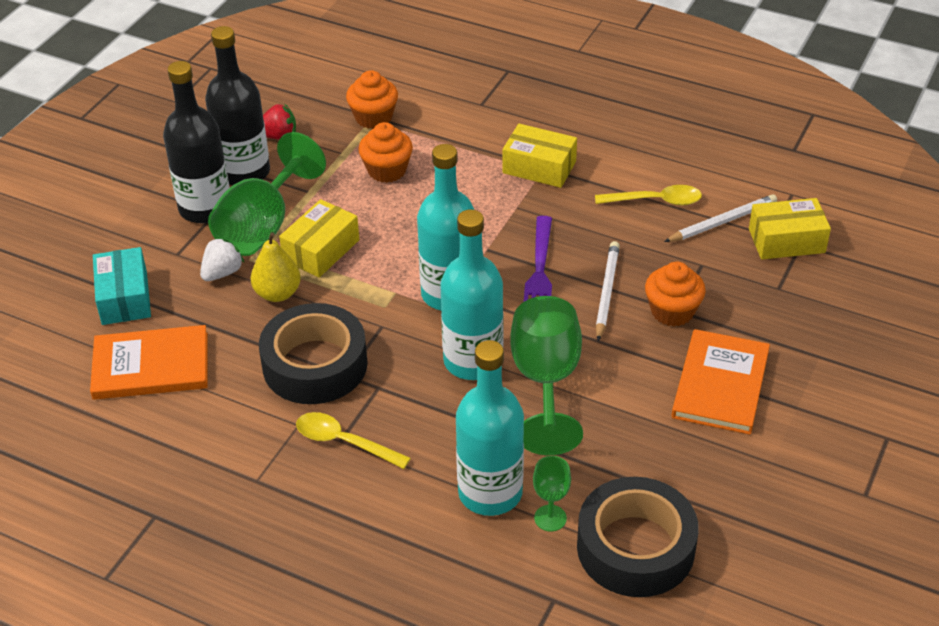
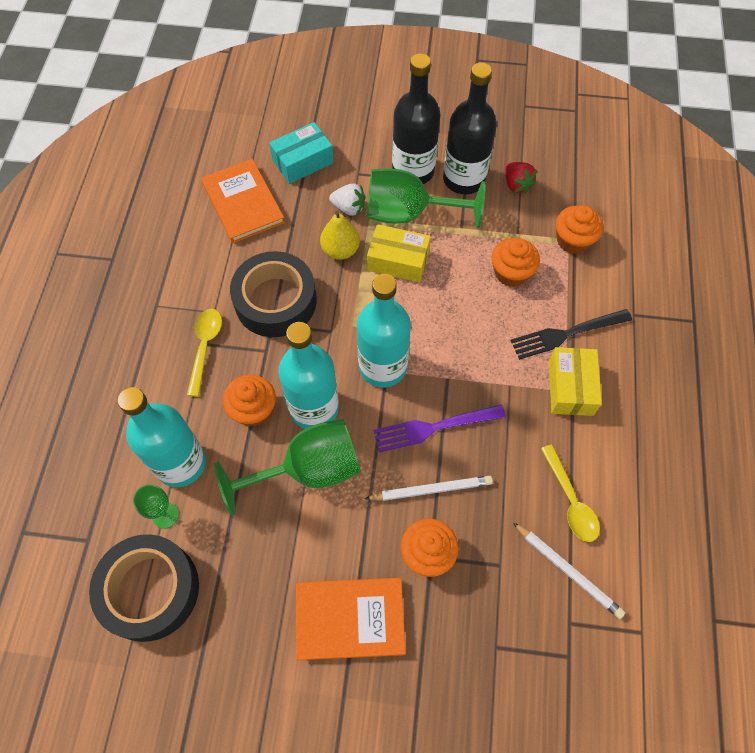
camera: 70 degrees right, 20 degrees up
yellow box [749,198,831,259] -> none
none -> orange cupcake [223,374,276,426]
none -> black fork [510,309,632,360]

